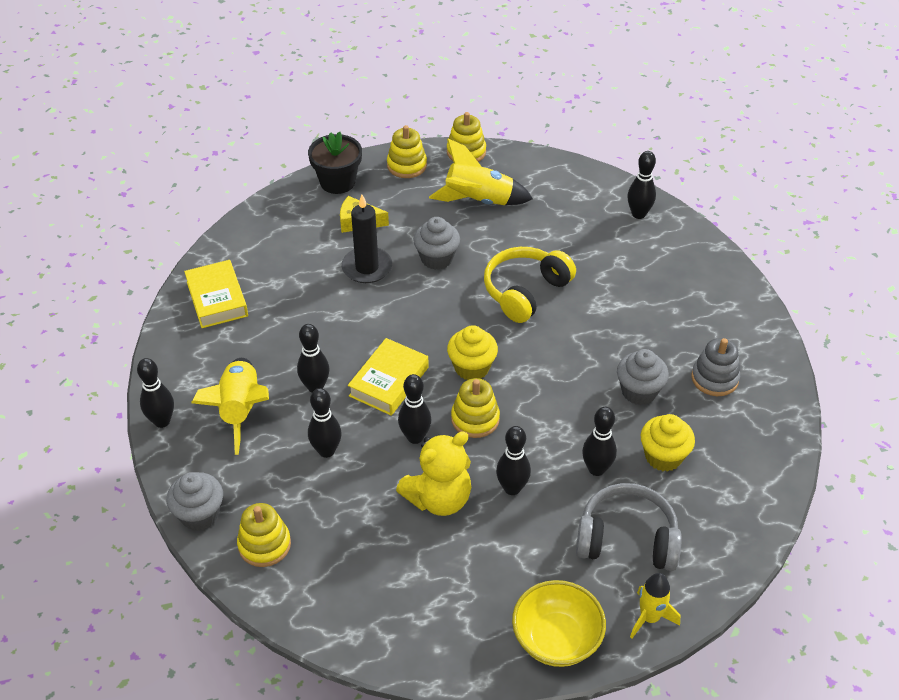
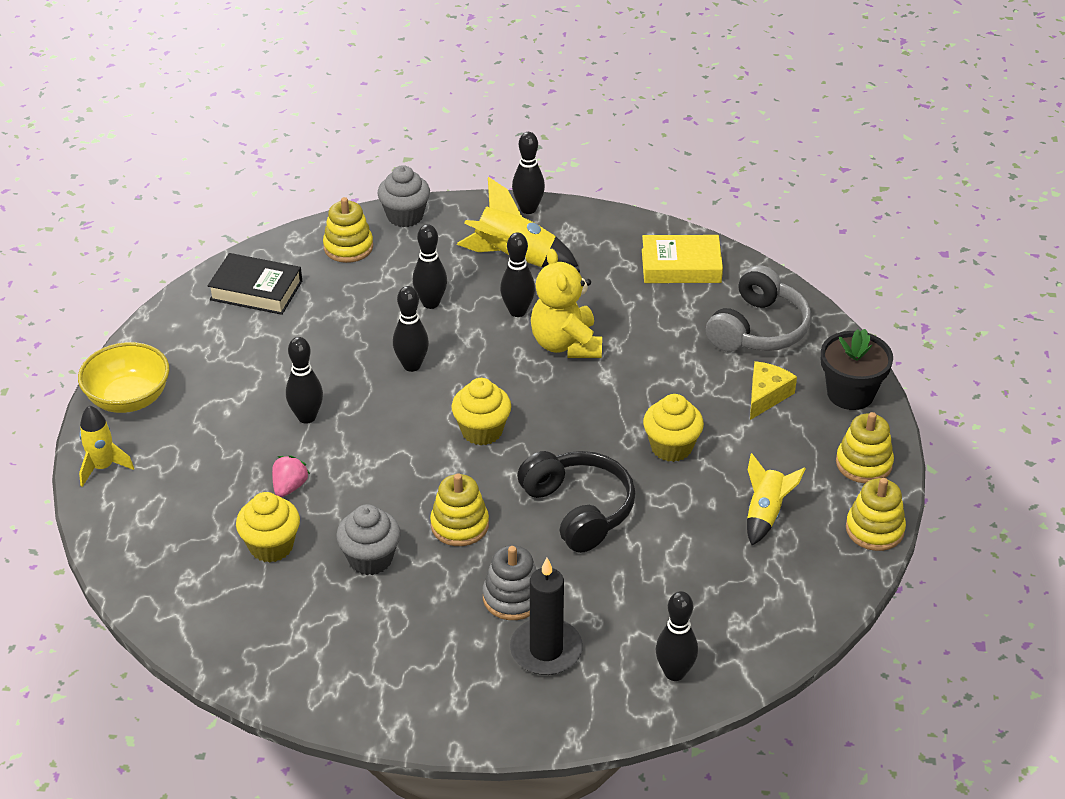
camera: 110 degrees right, 5 degrees down
black candle [342,195,392,283] -> black candle moved to [510,558,583,675]
yellow book [348,338,429,416] -> none
yellow teddy bear [396,431,471,516] -> yellow teddy bear moved to [531,249,602,358]
grey cupcake [413,217,460,270] -> yellow cupcake [643,394,704,462]
yellow rocket [429,139,533,205] -> yellow rocket [747,453,805,545], size x0.64
yellow stacking toy [451,378,500,438] -> yellow stacking toy moved to [430,473,489,546]
yellow headphones [484,247,576,323] -> black headphones [517,451,635,553]
grey headphones [576,483,682,571] -> grey headphones moved to [706,265,811,352]
black bowling pin [582,407,617,476] -> pink strawberry [272,455,310,497]
grey stacking toy [691,338,740,396] -> grey stacking toy moved to [482,546,537,620]
none -> black book [208,253,302,315]

